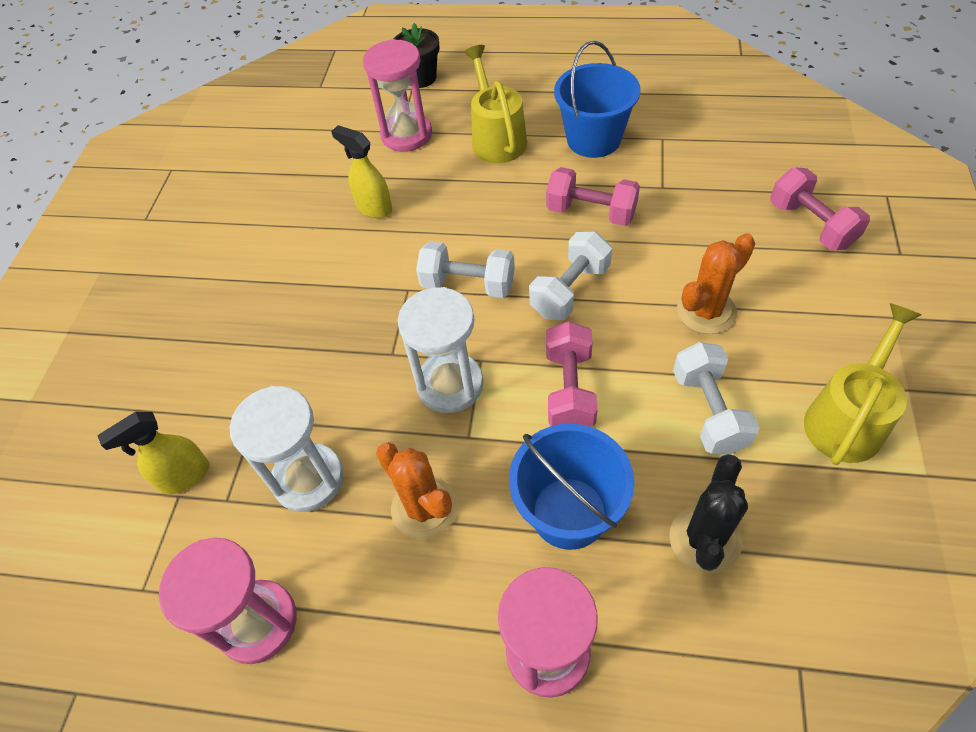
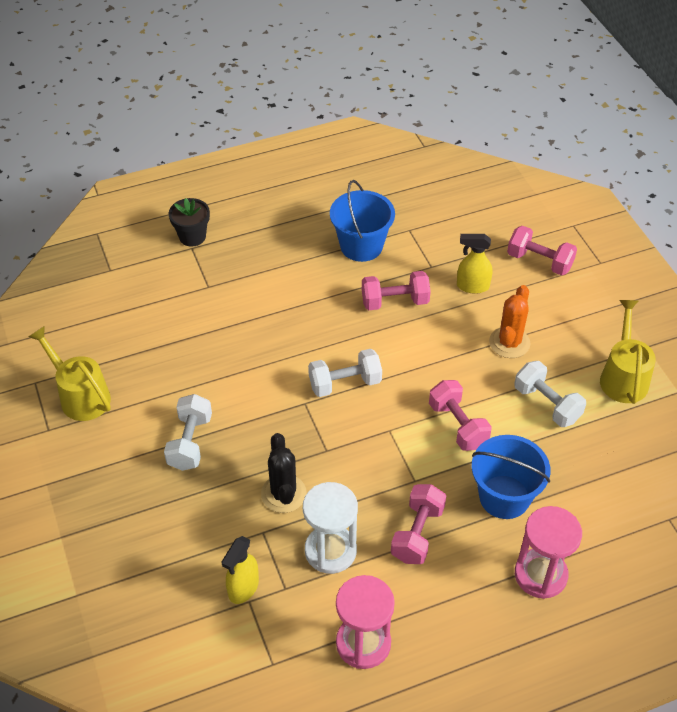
camera: 35 degrees left, 5 degrees down
yellow spray bottle [331,125,392,218] -> yellow spray bottle moved to [457,234,493,294]
pink hourglass [363,39,432,152] -> none
orange cactus [376,442,458,540] -> pink dumbbell [391,484,446,564]
white hourglass [398,287,483,413] -> none
yellow watering can [464,45,527,163] -> yellow watering can moved to [29,326,111,421]
white dumbbell [529,232,612,320] -> white dumbbell moved to [164,394,212,471]
black cactus [669,454,748,574] -> black cactus moved to [261,433,306,513]

